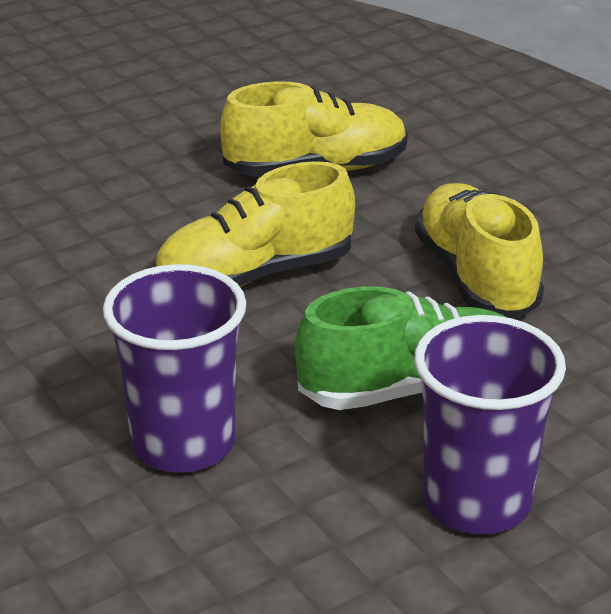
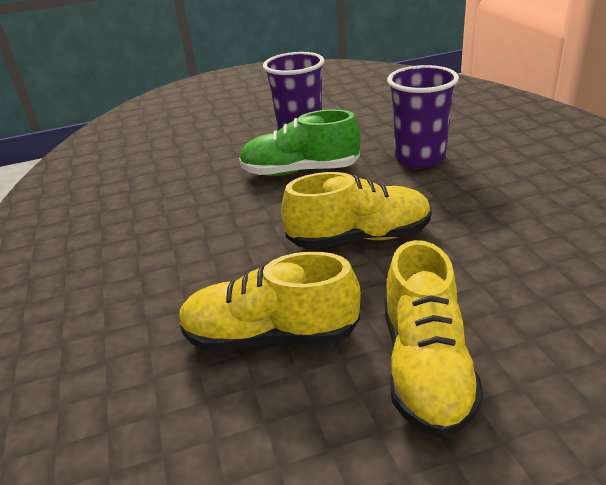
camera: 160 degrees left, 0 degrees up
yellow shoe [415,183,544,319] -> yellow shoe moved to [385,240,484,438]

